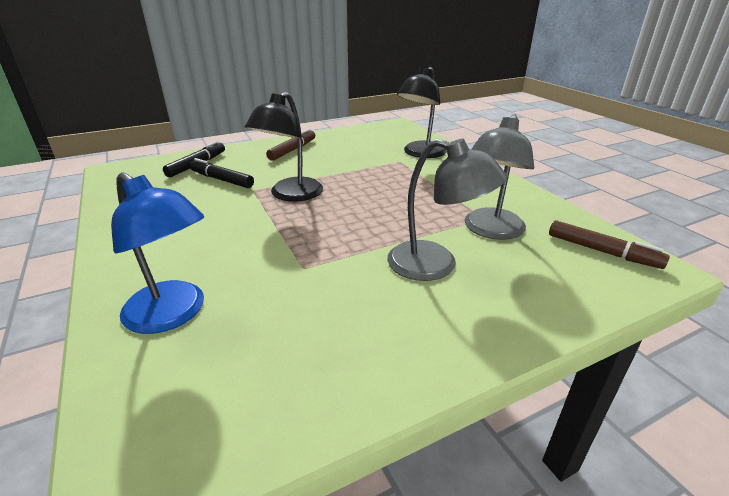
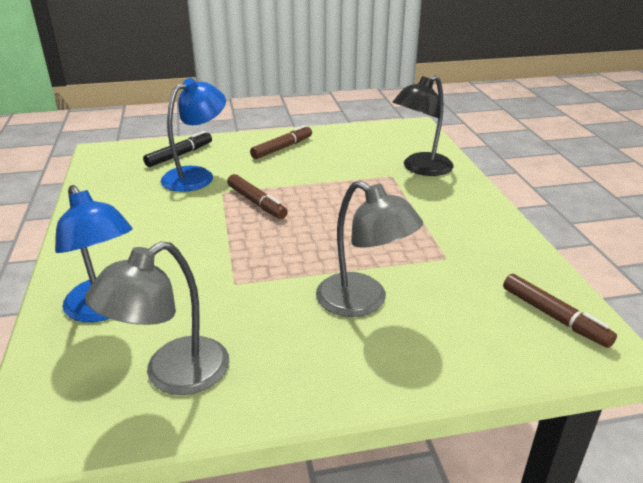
camera: 15 degrees right, 0 degrees up
black marker [189,158,254,188] -> blue lamp [161,78,226,192]
black lamp [245,92,323,202] -> brown marker [227,174,288,219]
grey lamp [465,114,534,240] -> grey lamp moved to [85,241,229,395]

